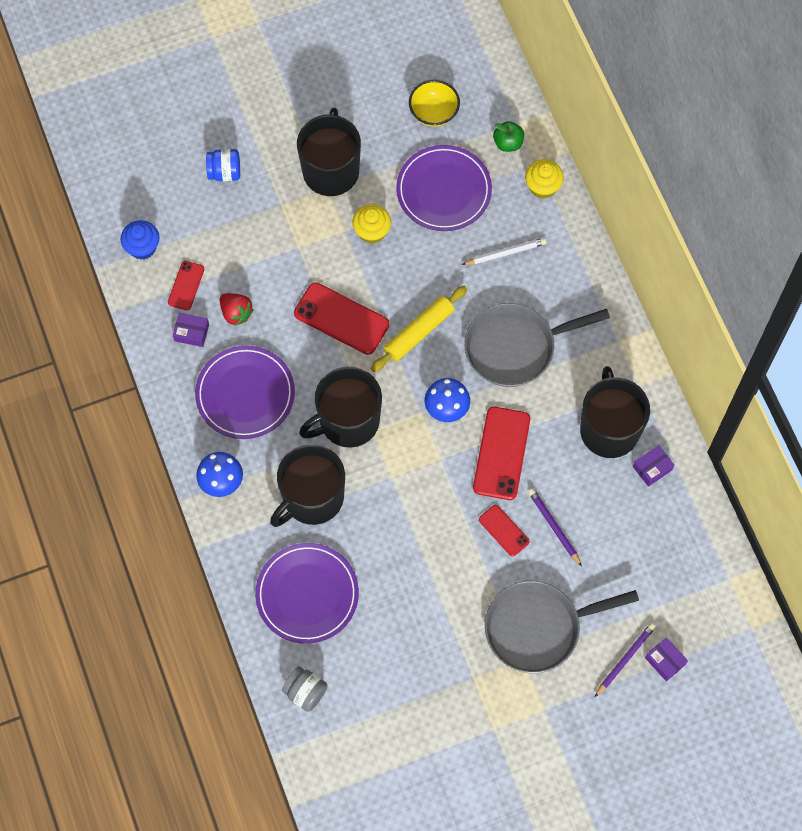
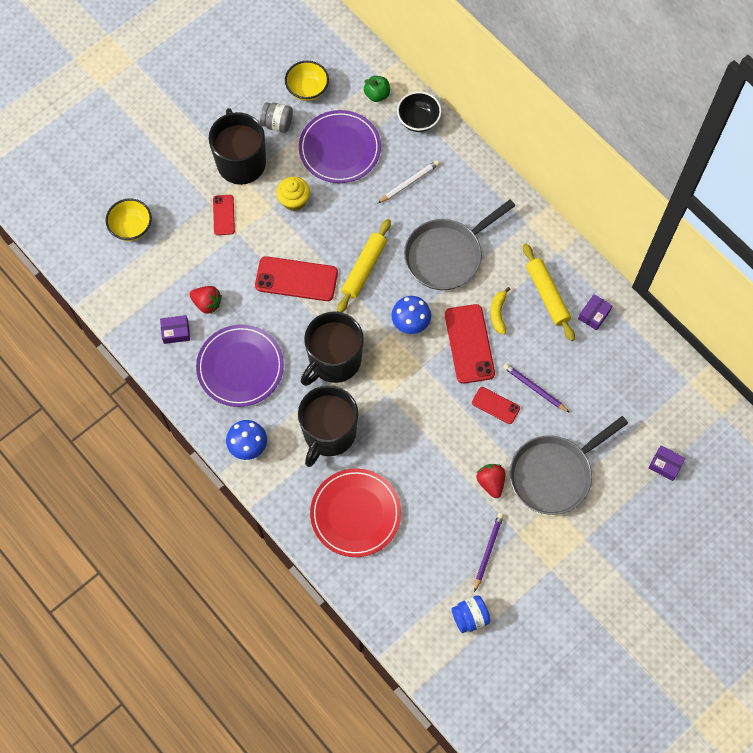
camera: 20 degrees left, 0 degrees up
blue cupcake [121,220,160,260] -> none
red phone [168,261,204,310] -> red phone moved to [213,195,235,235]
blue jar [206,149,240,181] -> blue jar moved to [451,595,491,633]
purple plate [255,543,359,644] -> red plate [310,468,401,557]
grey jar [282,666,328,712] -> grey jar moved to [260,102,293,133]
yellow cupcake [525,159,564,199] -> black bowl [397,91,442,132]
black mug [580,366,650,458] -> yellow rolling pin [523,243,575,341]
purple pencil [595,623,656,697] -> purple pencil moved to [474,513,504,592]
none -> yellow bowl [105,198,152,241]
none -> red strawberry [477,464,505,498]
none -> yellow banana [490,287,510,334]

